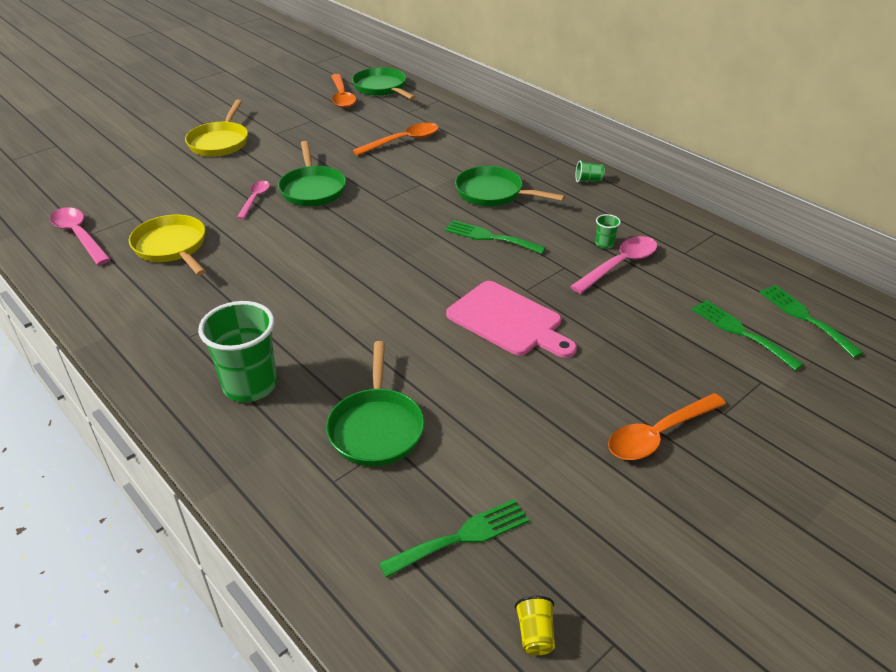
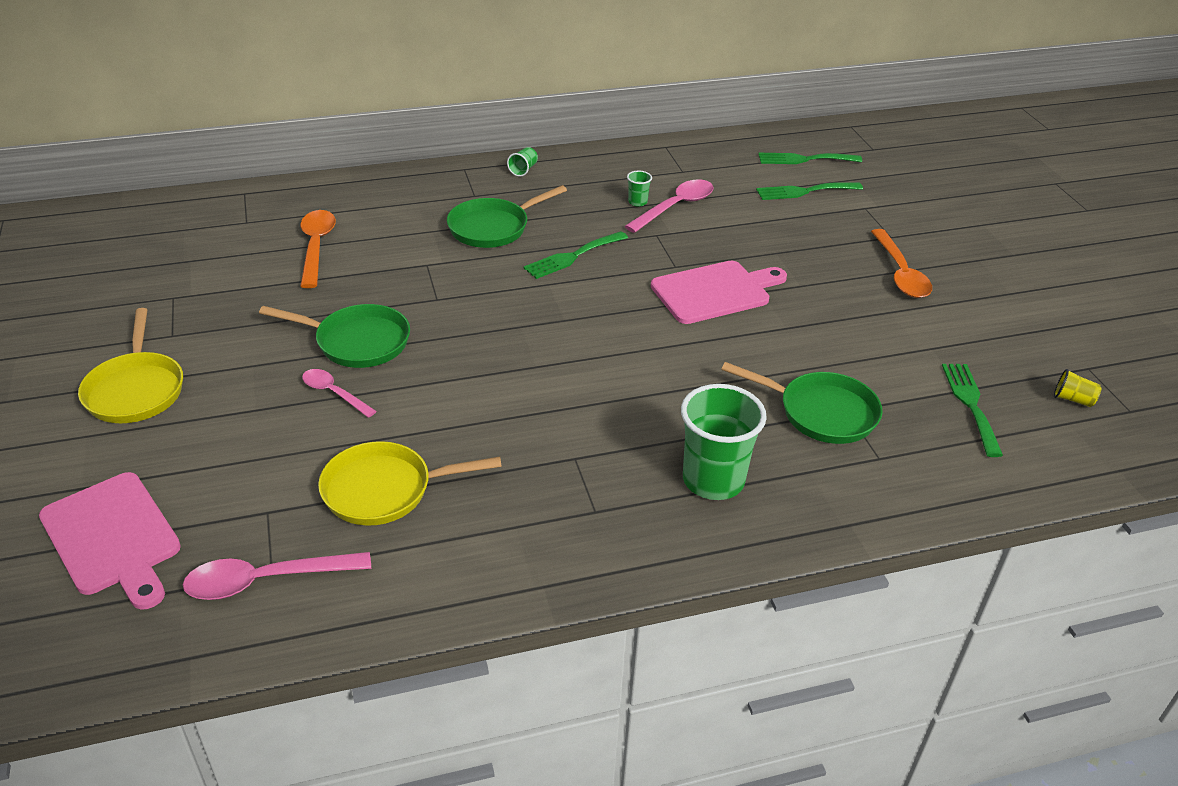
camera: 65 degrees left, 0 degrees up
yellow pan [185,100,248,156] -> yellow pan turned 45 degrees clockwise [78,308,183,423]
orange spoon [331,74,356,108] -> none
green pan [352,67,416,100] -> none
pink spoon [570,236,657,294] -> pink spoon turned 60 degrees clockwise [625,179,714,233]
none -> pink cutting board [39,472,181,610]

